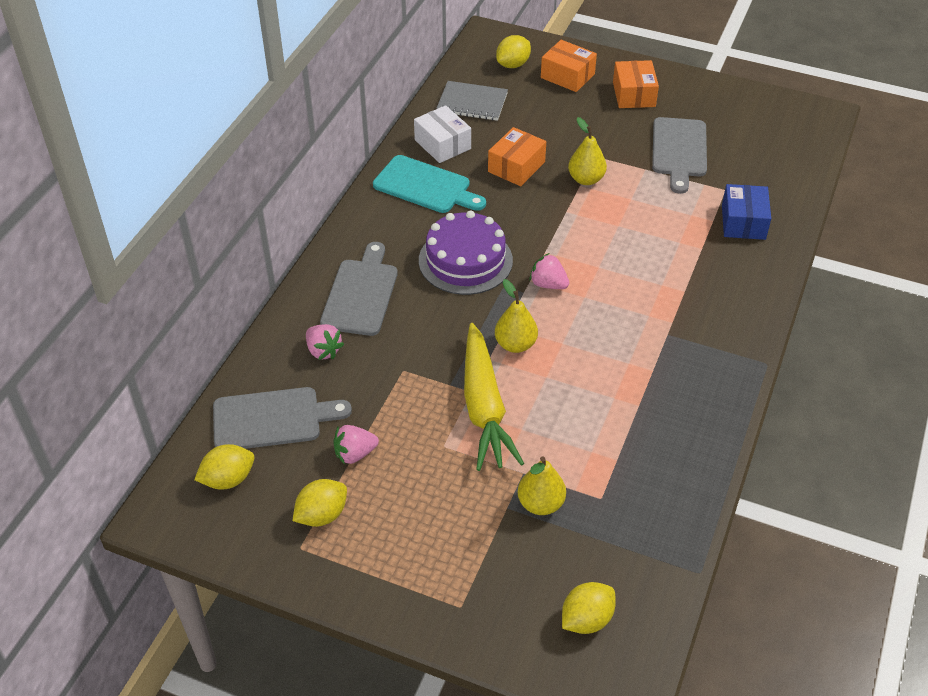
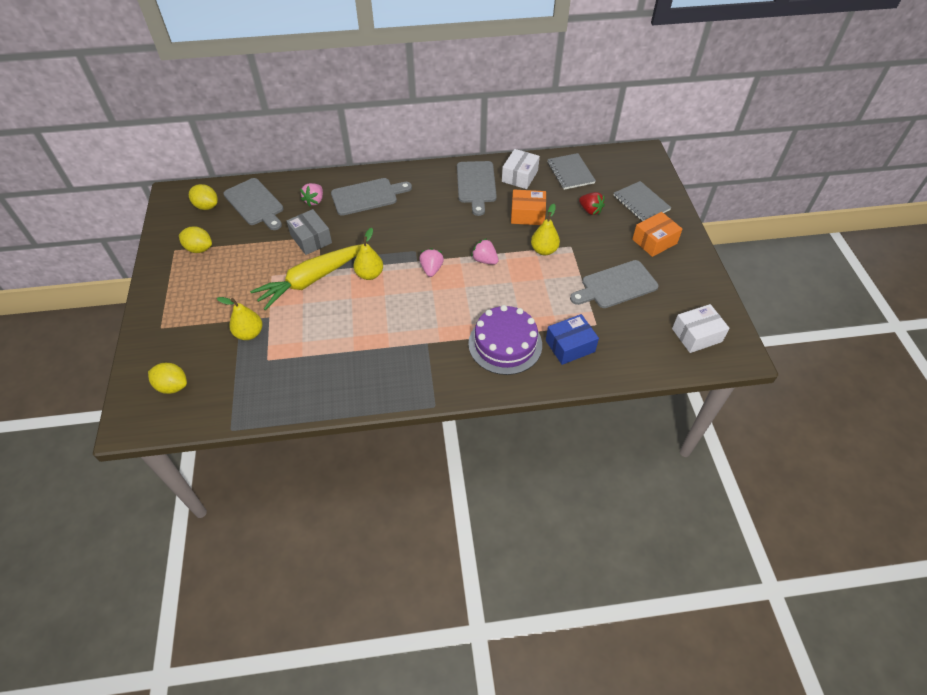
camera: 60 degrees right, 5 degrees up
pink strawberry [333,425,379,465] -> pink strawberry moved to [471,238,499,265]
turquoise cutting board [373,155,486,213] -> grey cutting board [457,161,497,216]
purple cake [419,211,513,295] -> purple cake moved to [468,305,542,375]
yellow lemon [496,35,531,68] -> none
orange box [541,40,597,92] -> grey notebook [613,181,671,221]
none -> grey box [287,209,332,255]
none -> red strawberry [579,192,605,215]
none -> white box [672,304,730,353]

